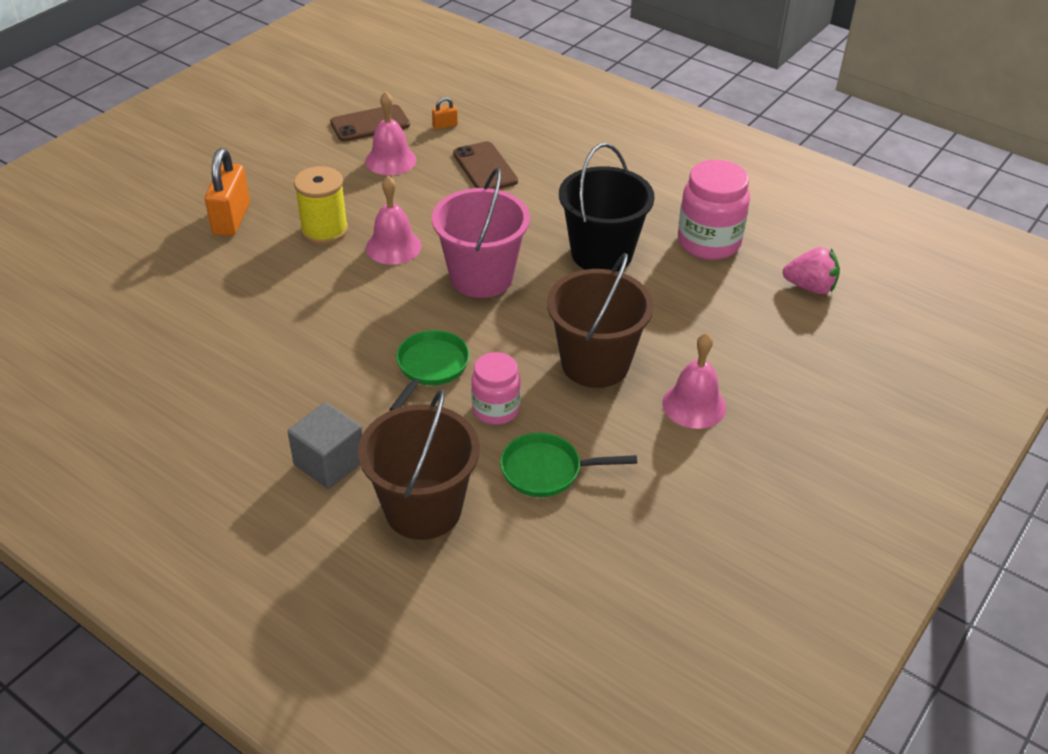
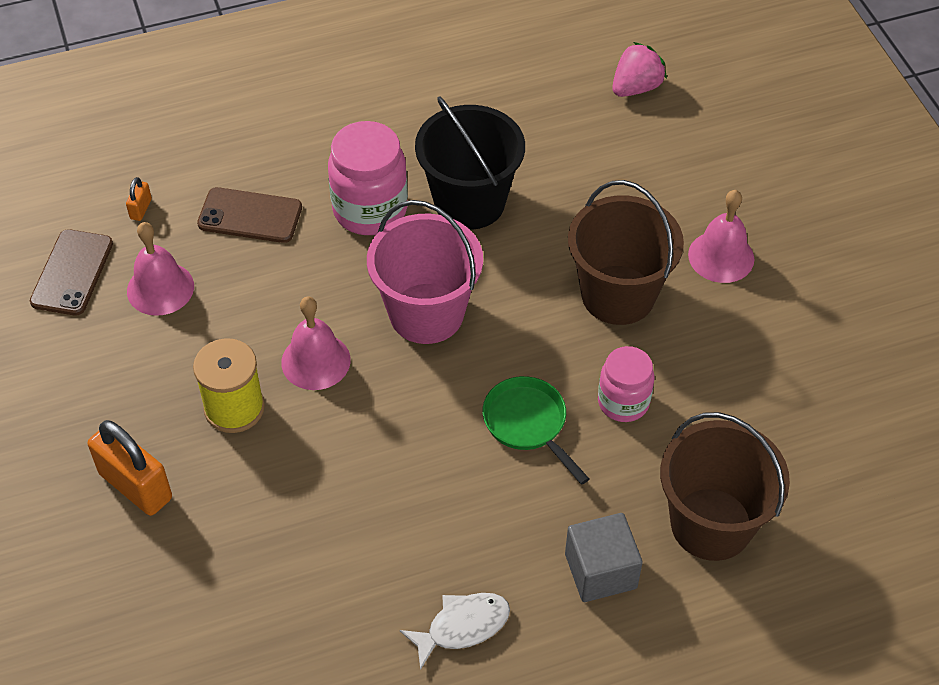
camera: 55 degrees left, 10 degrees up
green pan [500,433,637,497] -> none
pink jar [678,160,750,260] -> pink jar moved to [328,121,408,235]
none -> white fish [400,593,510,670]

